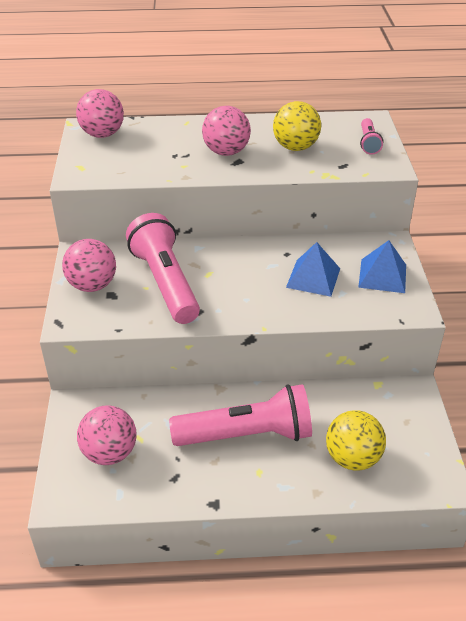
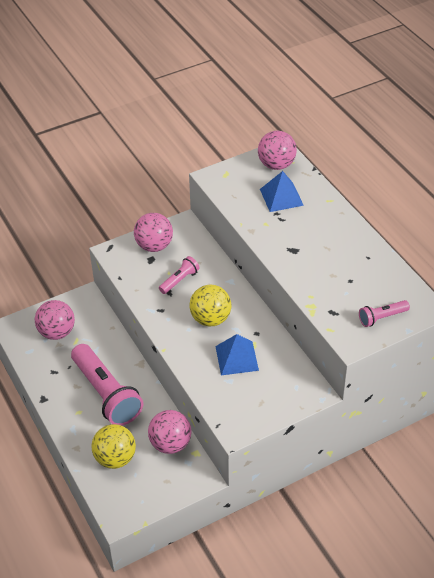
camera: 65 degrees right, 5 degrees up
pink flashlight [126,213,200,324] -> pink flashlight [159,256,200,294], size x0.47
pink ball [202,106,251,156] -> pink ball moved to [148,410,192,454]
yellow ball [273,101,321,151] -> yellow ball moved to [189,285,231,326]
blue pyramid [358,240,406,293] -> blue pyramid moved to [260,171,304,212]

